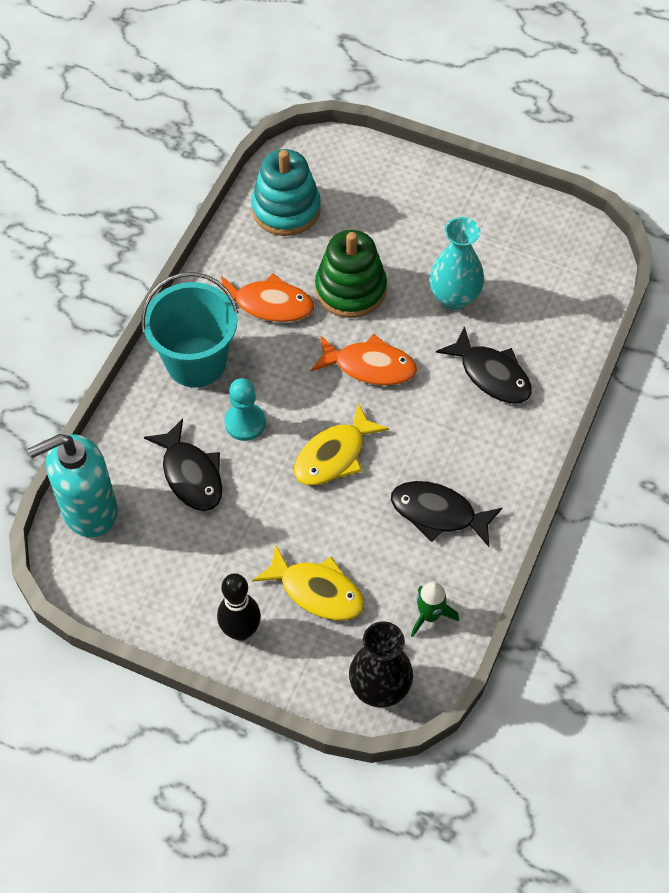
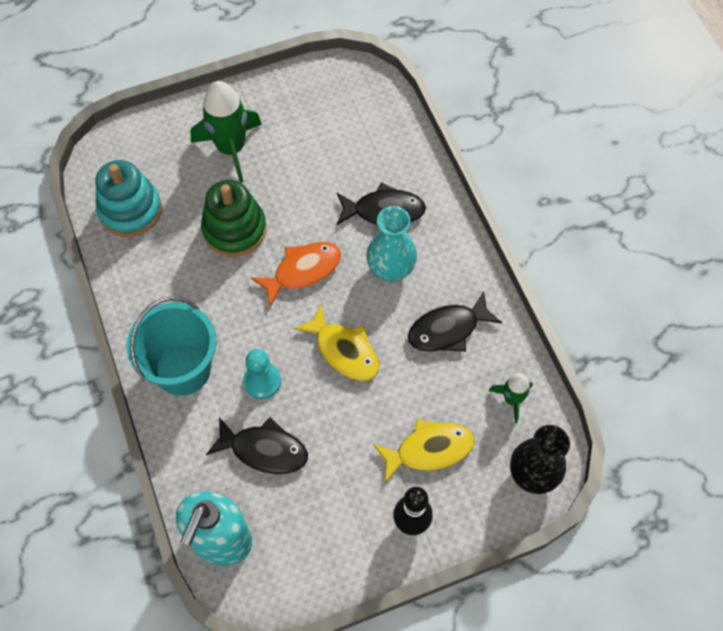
camera: 45 degrees left, 5 degrees up
orange fish [221,273,314,322] -> none
yellow fish [294,404,389,486] -> yellow fish turned 45 degrees counterclockwise [294,303,379,381]
turquoise vase [429,217,484,310] -> turquoise vase moved to [366,206,417,282]
none -> green rocket [190,81,262,183]

